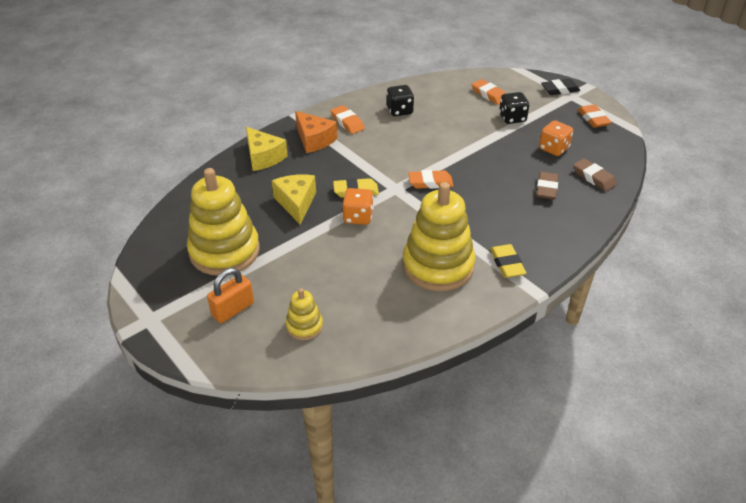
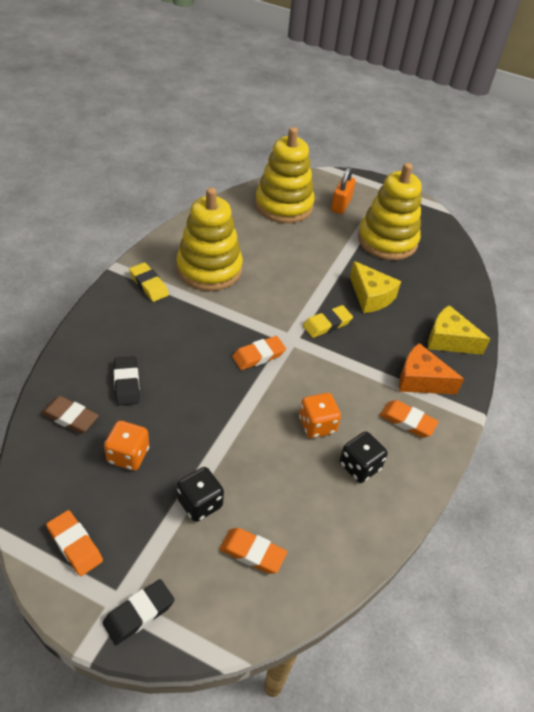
camera: 150 degrees right, 5 degrees up
yellow stacking toy [286,288,323,340] -> yellow stacking toy [255,127,315,223], size x2.10
orange dice [342,188,373,225] -> orange dice moved to [299,393,341,438]
brown eraser [536,172,558,200] -> black eraser [114,356,140,405]

